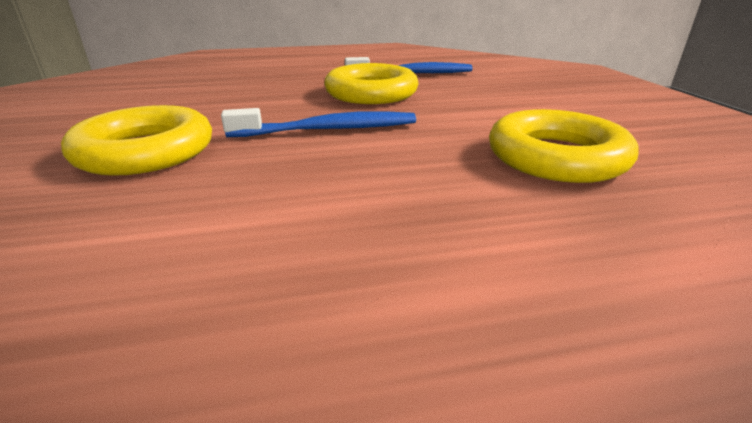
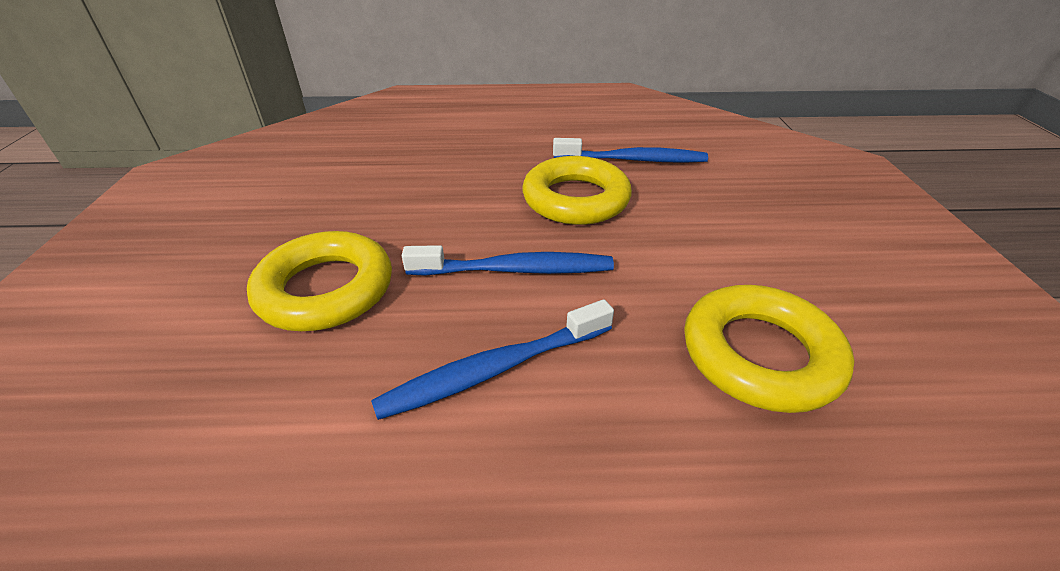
camera: 10 degrees right, 10 degrees up
none -> blue toothbrush [371,299,614,420]

